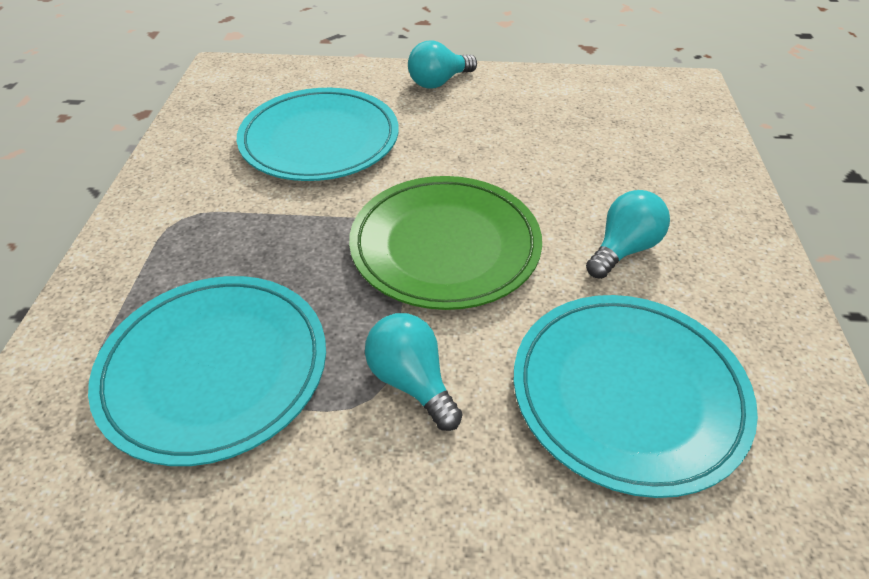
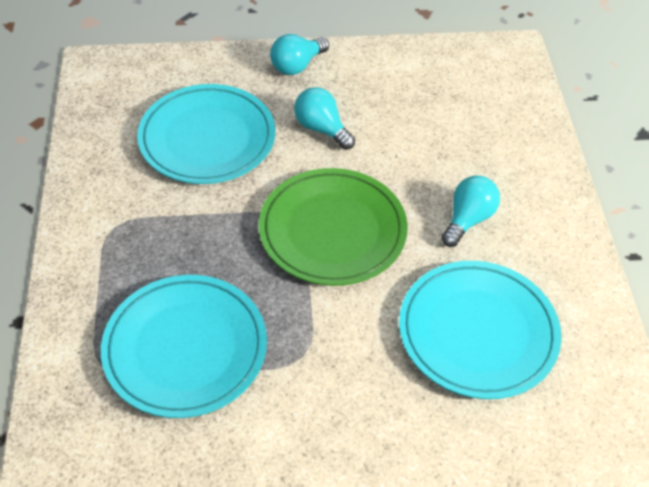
camera: 10 degrees left, 5 degrees up
turquoise light bulb [365,313,462,431] -> turquoise light bulb moved to [294,87,355,150]

